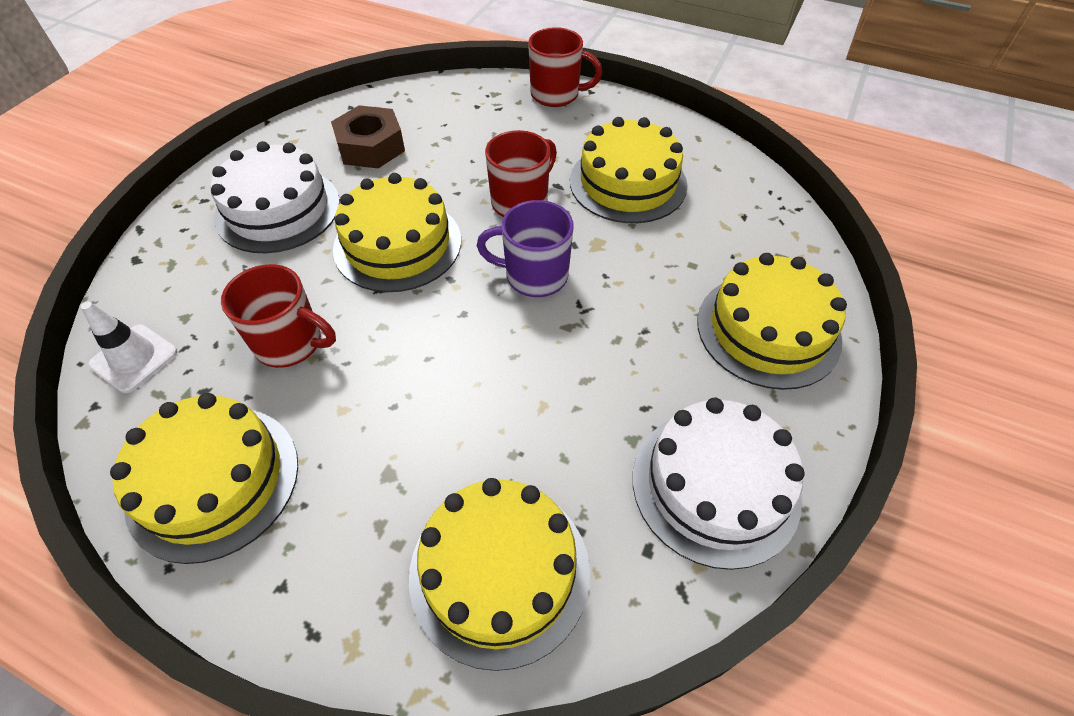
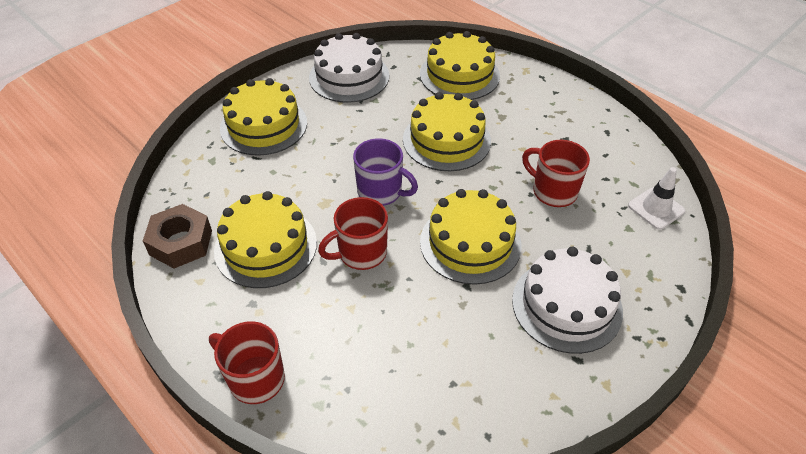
camera: 160 degrees left, 5 degrees down
yellow cake [110,393,298,564] -> yellow cake moved to [403,92,491,171]
brown nut [331,105,405,168] -> brown nut moved to [143,204,212,268]

